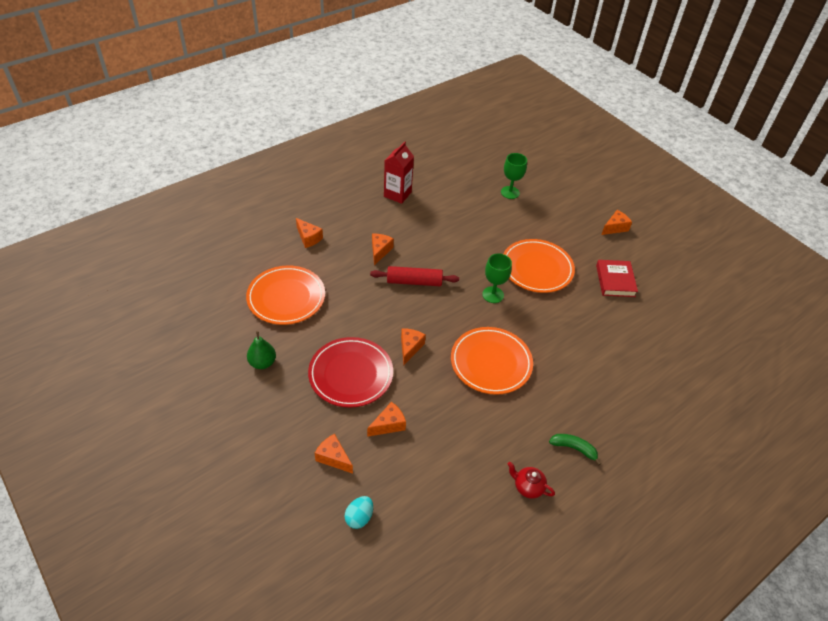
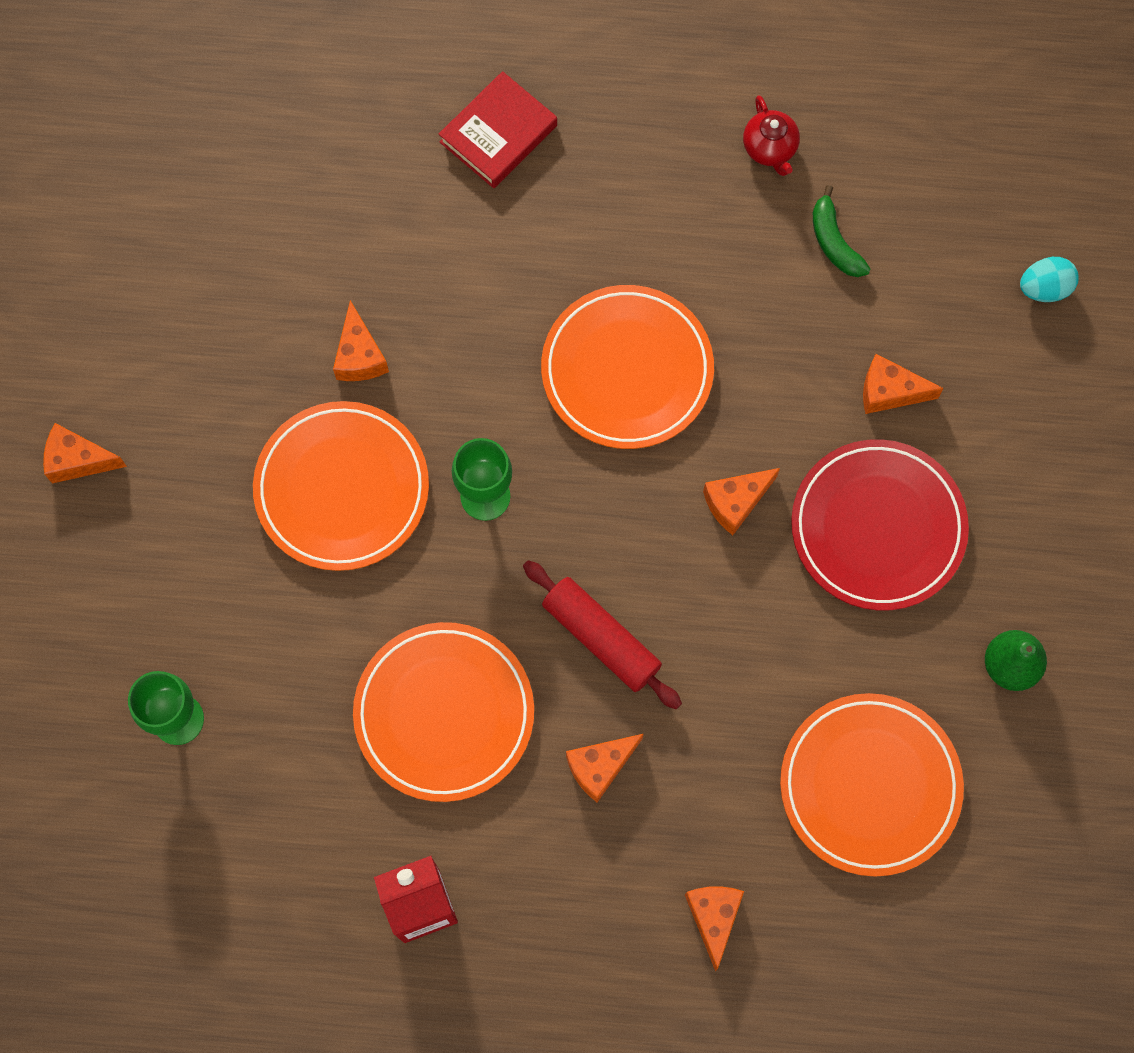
camera: 135 degrees left, 25 degrees up
orange cheese [315,434,353,474] -> orange cheese moved to [333,300,389,381]
green banana [549,434,601,466] -> green banana moved to [813,185,870,277]
red book [596,260,638,297] -> red book moved to [439,71,557,188]
none -> orange plate [353,622,534,802]

